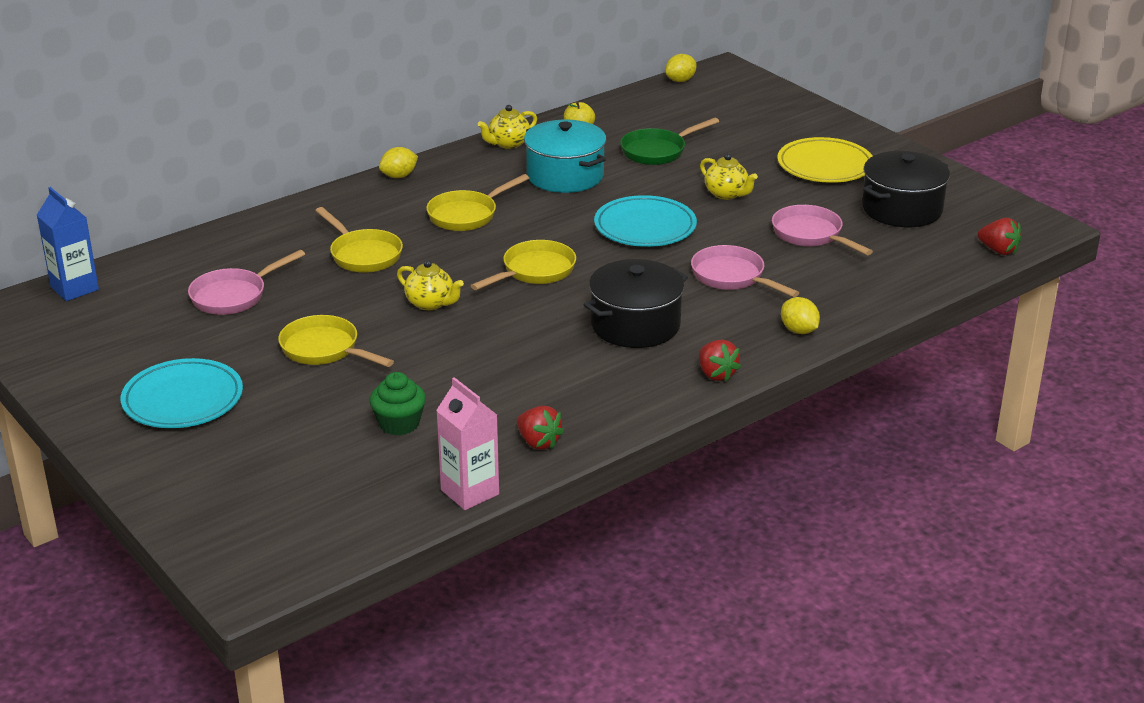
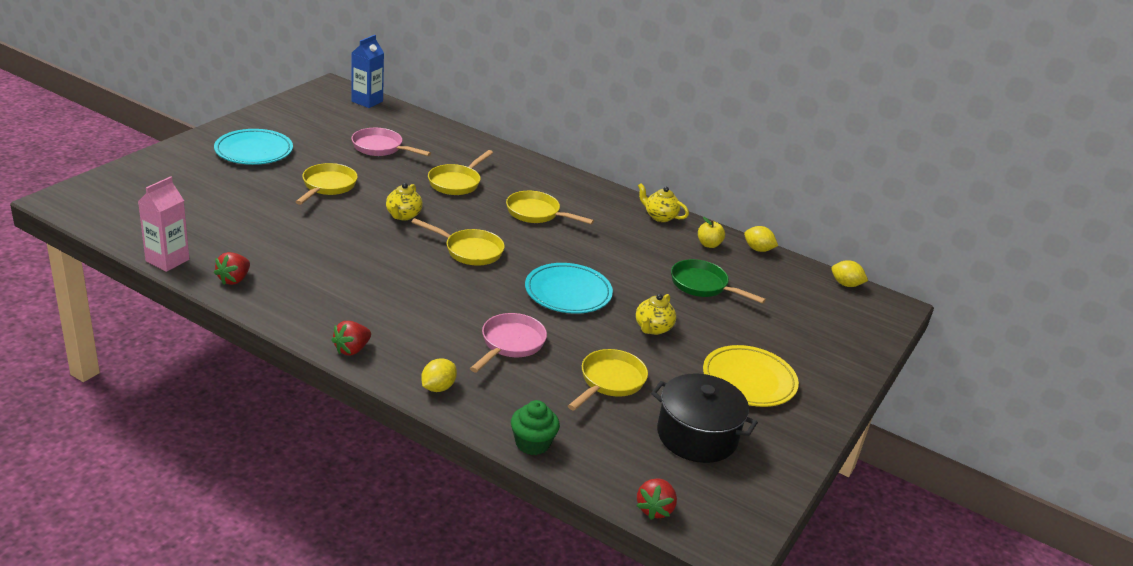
camera: 65 degrees right, 0 degrees up
green cupcake [370,372,426,436] -> green cupcake moved to [511,400,560,455]
yellow lemon [379,147,418,178] -> yellow lemon moved to [744,226,778,252]
turquoise pot [524,120,606,193] -> none
black pot [584,259,688,348] -> none
pink pan [772,205,873,255] -> yellow pan [568,349,648,411]

